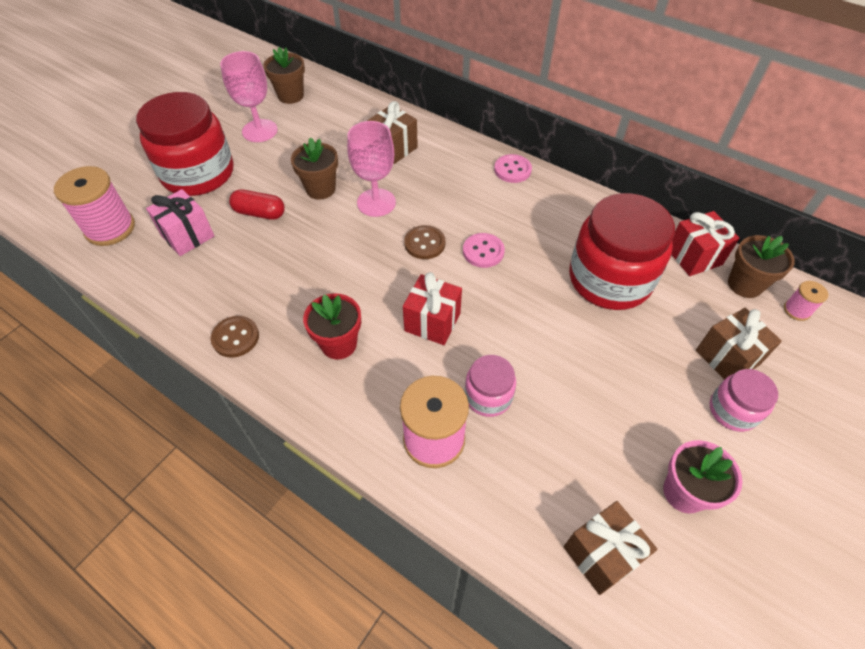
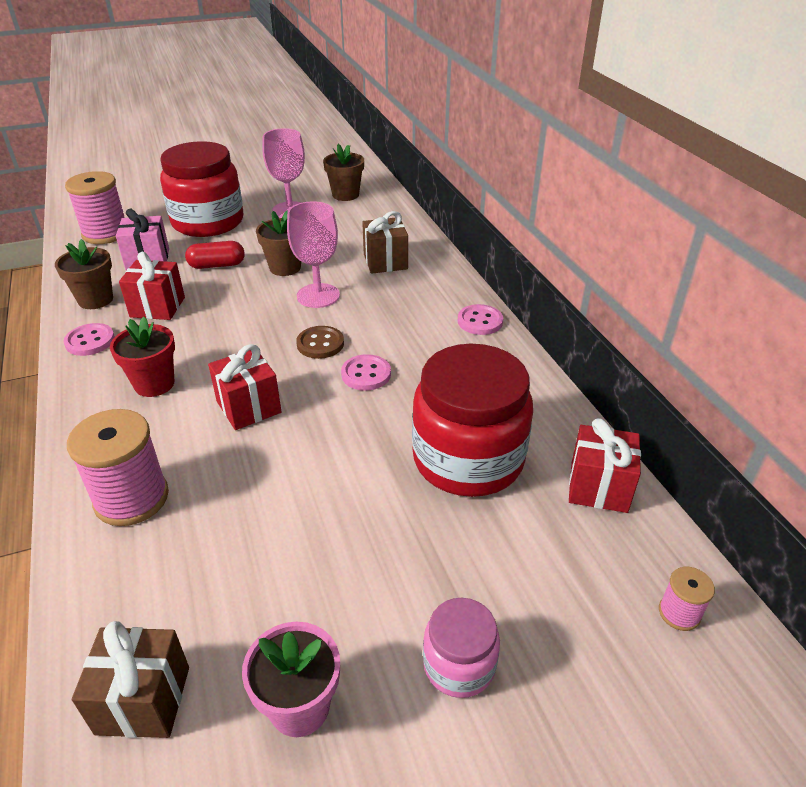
camera: 35 degrees right, 15 degrees down
brown button [211,316,259,358] -> pink button [64,323,115,356]
red capsule [229,189,285,220] -> red capsule turned 60 degrees counterclockwise [185,241,245,269]
pink jar [465,355,516,417] -> none
brown gift [696,308,782,380] -> none
brown flower pot [728,235,795,298] -> brown flower pot moved to [55,239,113,309]
none -> red gift [119,252,185,320]

